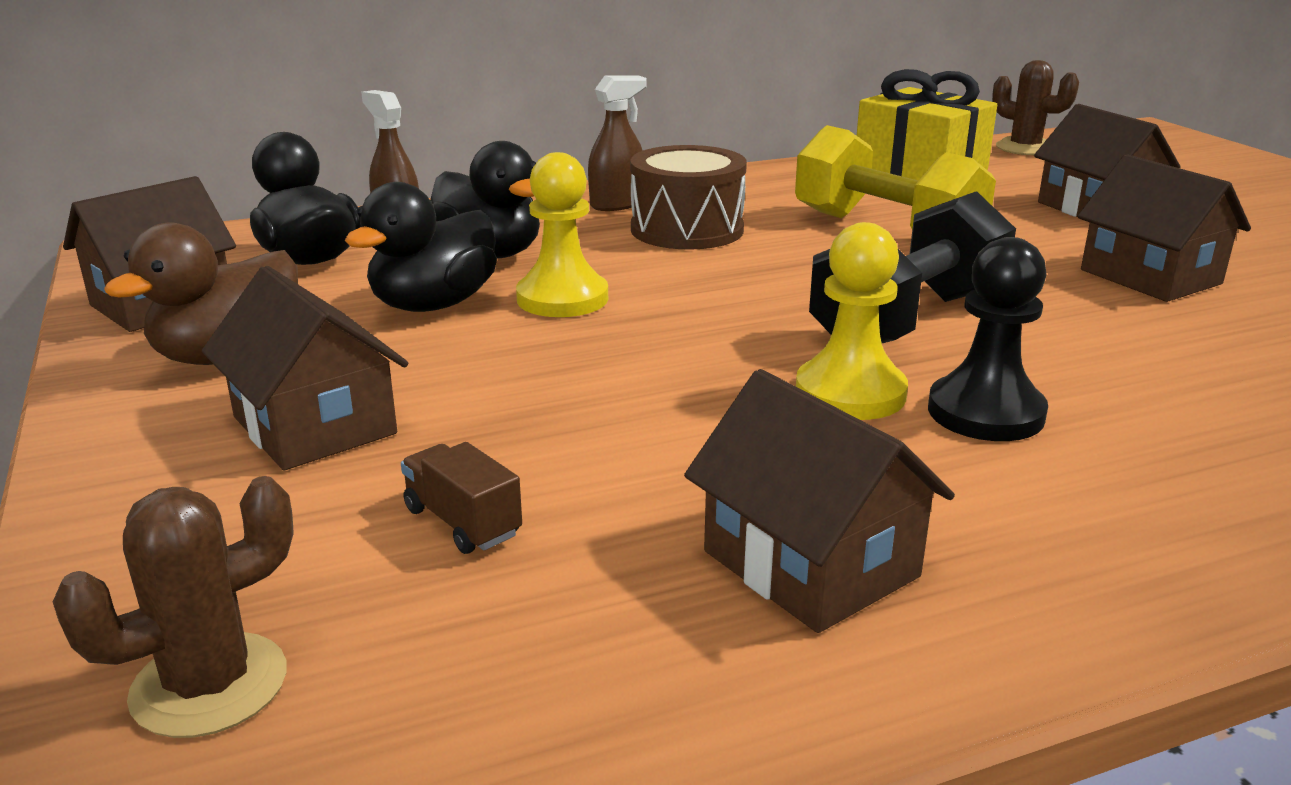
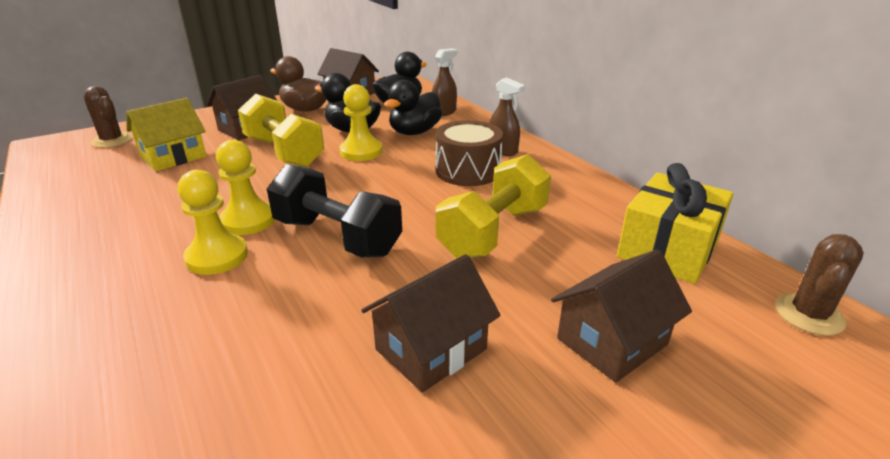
camera: 80 degrees right, 5 degrees up
brown truck [401,442,522,554] -> yellow house [126,98,206,171]
brown house [684,369,955,633] -> none
black pawn [928,237,1048,441] -> yellow pawn [178,170,248,275]
none -> yellow dumbbell [238,94,325,167]

